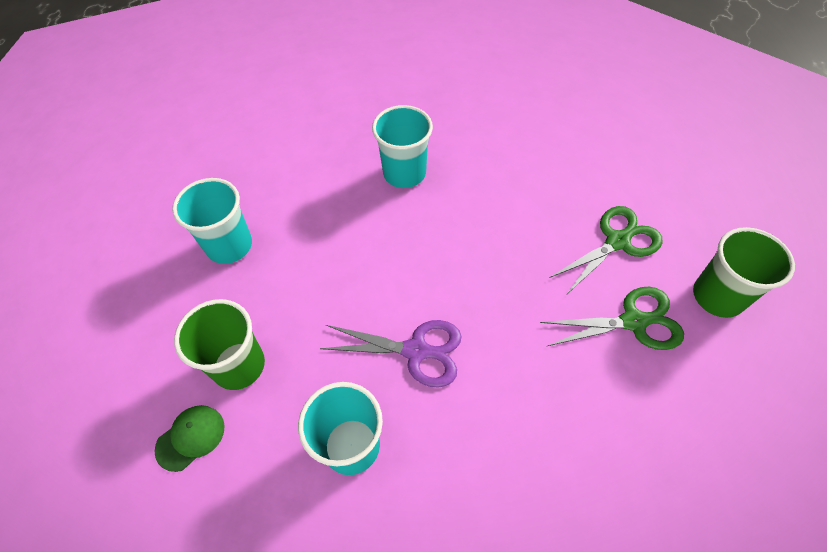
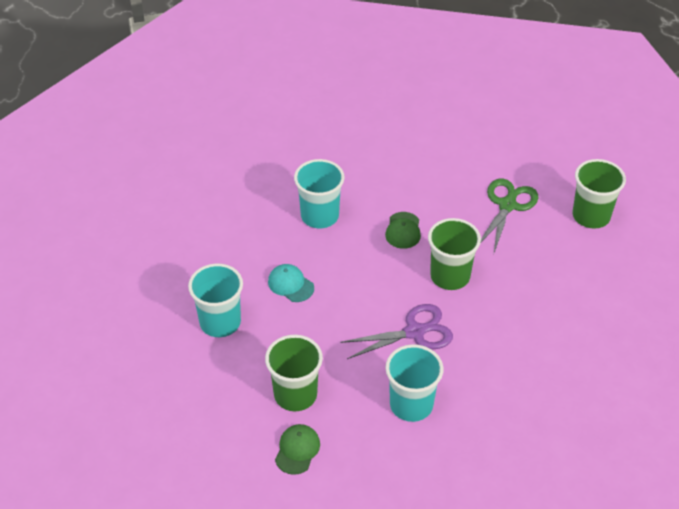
camera: 30 degrees left, 10 degrees down
green scissors [540,287,684,350] -> none
none -> turquoise cap [268,264,314,302]
none -> green cap [385,212,421,249]
none -> green cup [428,218,481,290]

